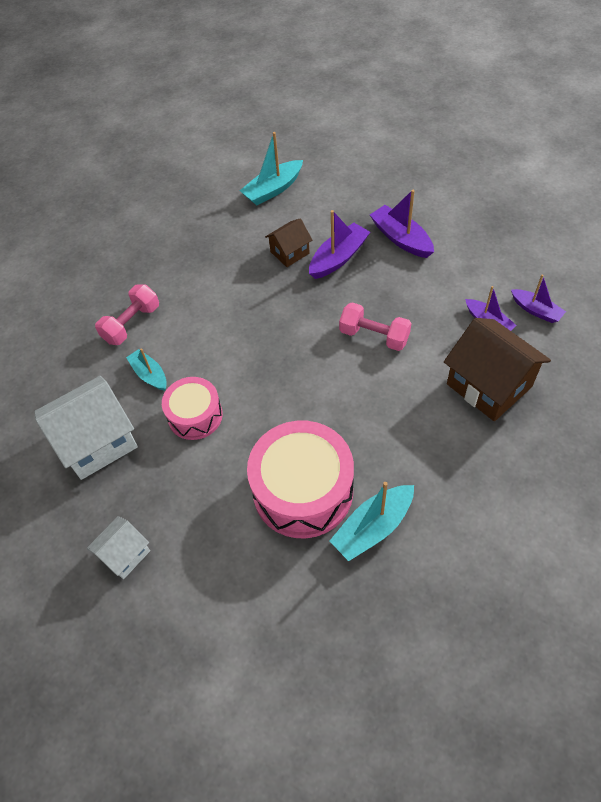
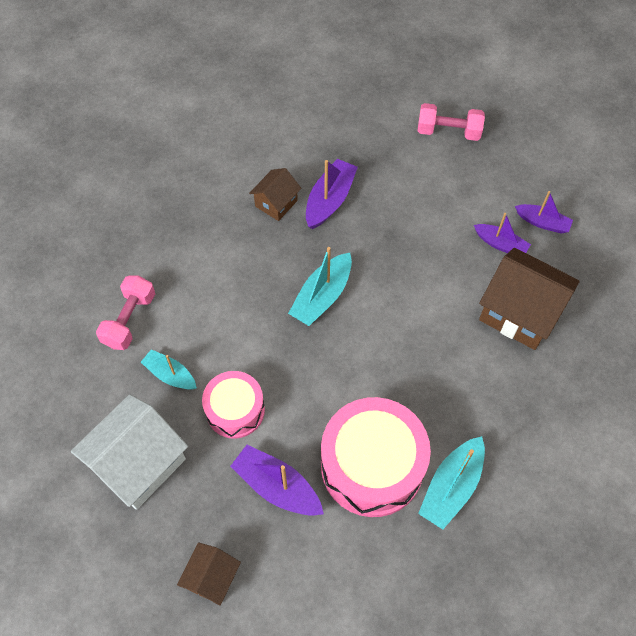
camera: 20 degrees left, 5 degrees up
white house [87,516,150,579] -> brown house [177,542,241,606]
turquoise boat [240,132,303,205] -> turquoise boat moved to [288,247,352,326]
pink dumbbell [339,302,411,351] -> pink dumbbell moved to [417,103,485,141]
purple boat [370,190,434,258] -> purple boat moved to [230,445,324,516]

